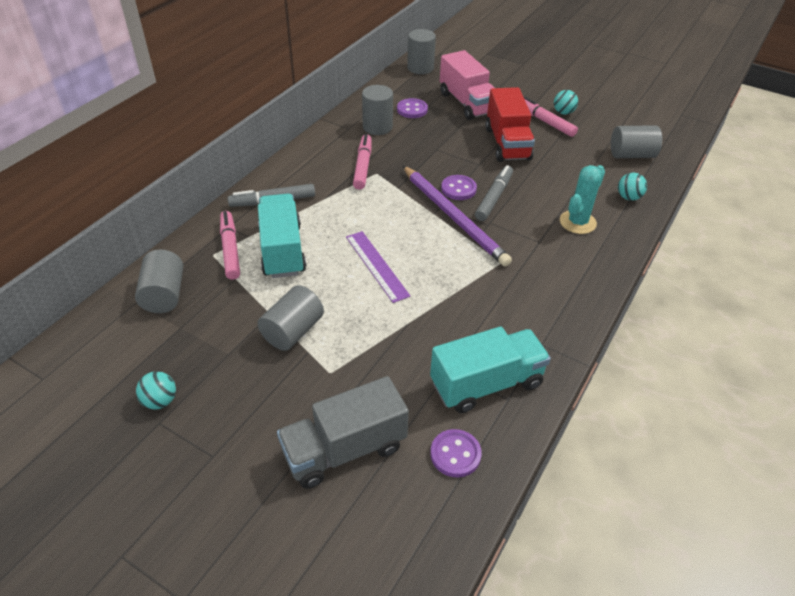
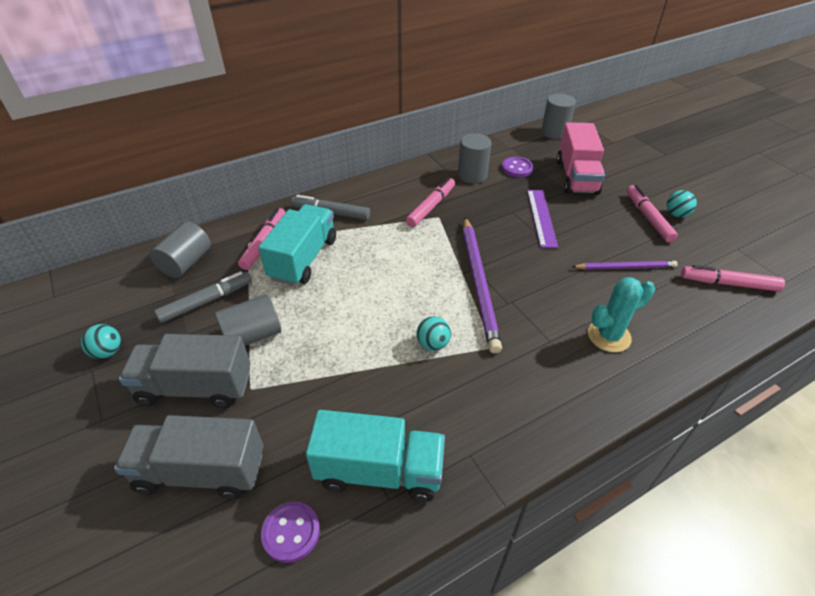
camera: 30 degrees right, 0 degrees up
purple ruler [346,231,410,303] -> purple ruler moved to [527,190,558,248]
purple button [441,175,477,200] -> none
grey marker [475,165,513,221] -> grey marker moved to [154,271,252,323]
red truck [486,87,535,162] -> none
grey cylinder [611,125,662,158] -> pink marker [681,265,785,291]
turquoise ball [618,173,647,201] -> turquoise ball moved to [416,316,451,351]
none -> grey truck [119,334,251,408]
none -> purple pencil [572,261,678,270]

